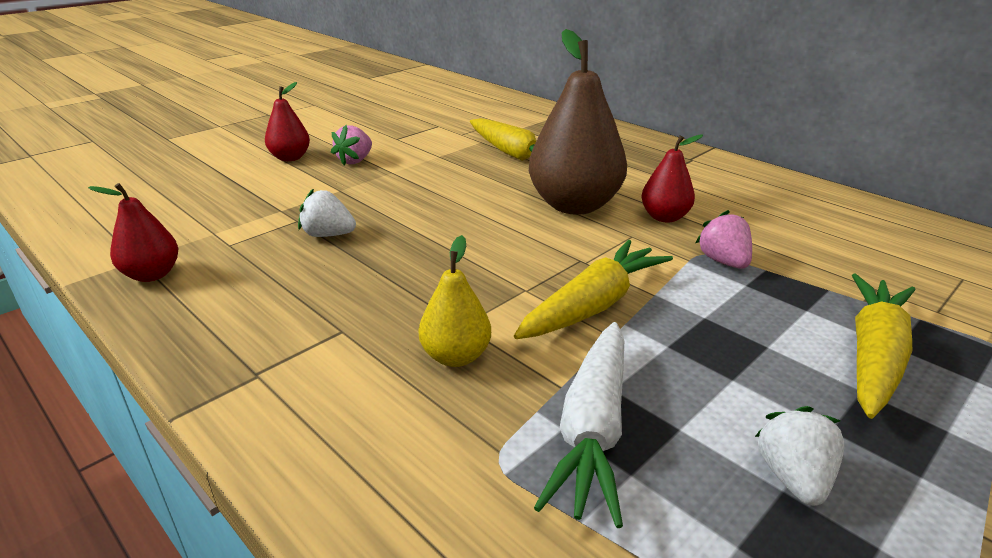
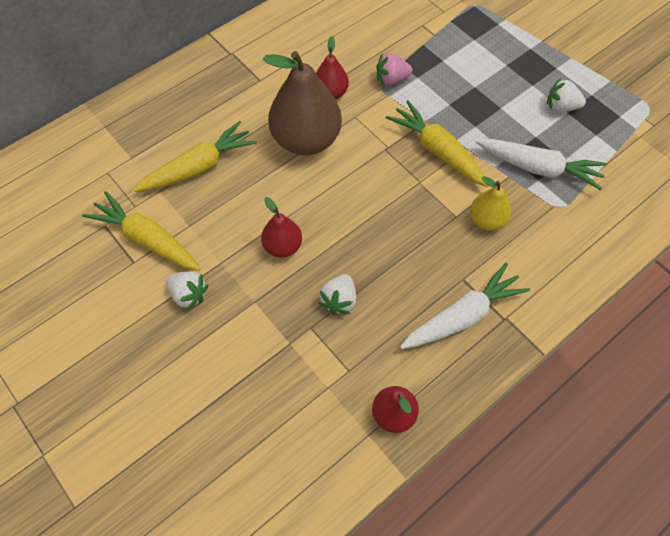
camera: 85 degrees left, 30 degrees up
red pear [265,82,310,161] -> red pear moved to [261,197,302,258]
pink strawberry [331,125,372,165] -> white strawberry [166,271,208,310]
yellow carrot [852,273,915,419] -> yellow carrot moved to [82,191,200,271]
none -> white carrot [400,263,530,349]

